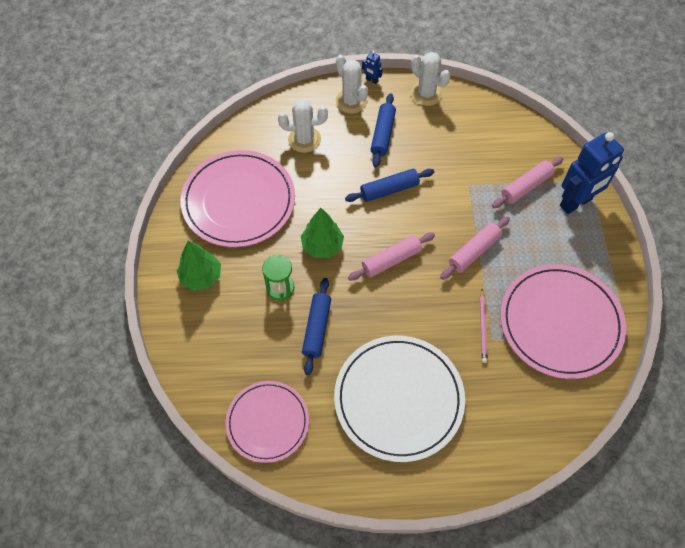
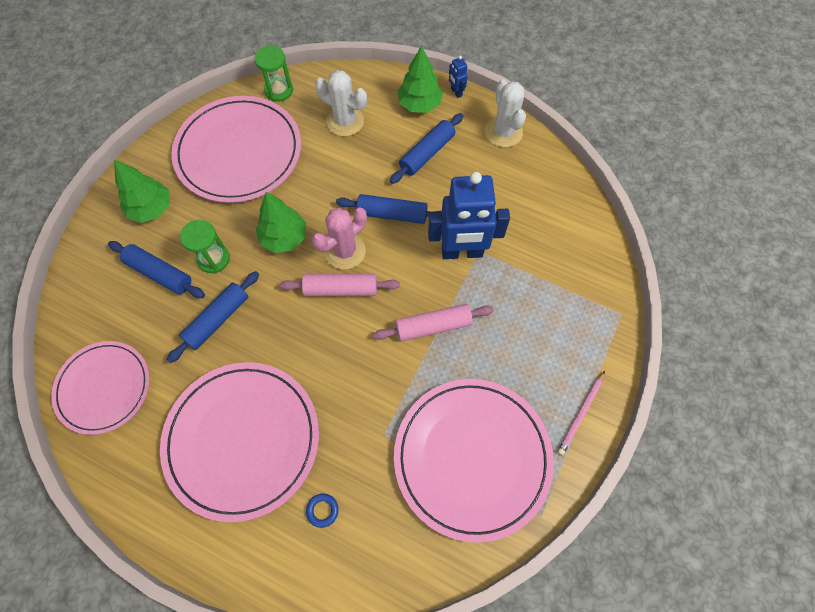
camera: 30 degrees right, 5 degrees up
white plate [334,336,465,462] -> pink plate [160,362,319,522]
white cactus [335,55,368,114] -> green tree [398,46,443,113]
pink pencil [480,289,488,363] -> pink pencil moved to [557,371,605,455]
pink rolling pin [492,157,563,208] -> none
blue robot [560,132,624,214] -> blue robot moved to [428,172,510,259]
none -> blue rolling pin [108,241,205,298]
none -> green hourglass [254,46,293,102]
none -> blue ring [306,493,339,528]
none -> pink cactus [312,207,367,269]

